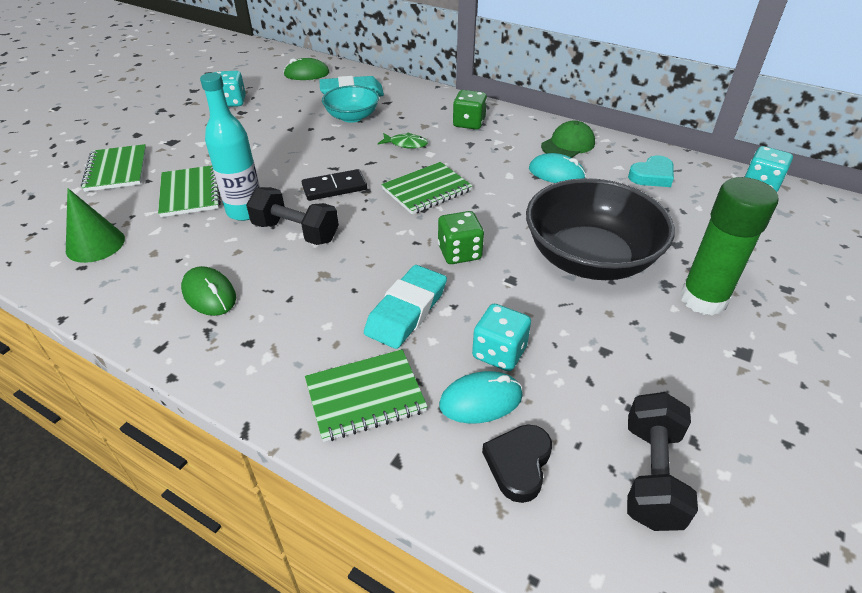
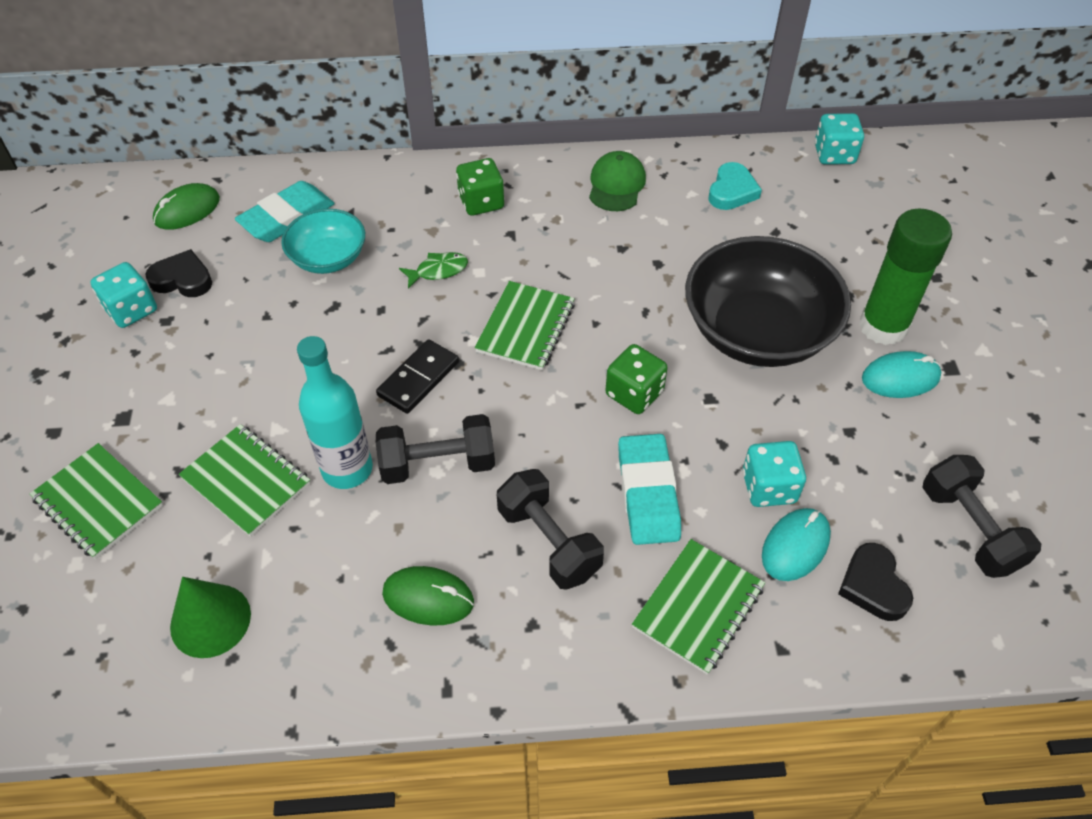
camera: 35 degrees left, 10 degrees up
turquoise mouse [529,153,586,183] -> turquoise mouse moved to [862,351,941,398]
none -> black heart [145,249,212,297]
none -> black dumbbell [497,469,604,590]

